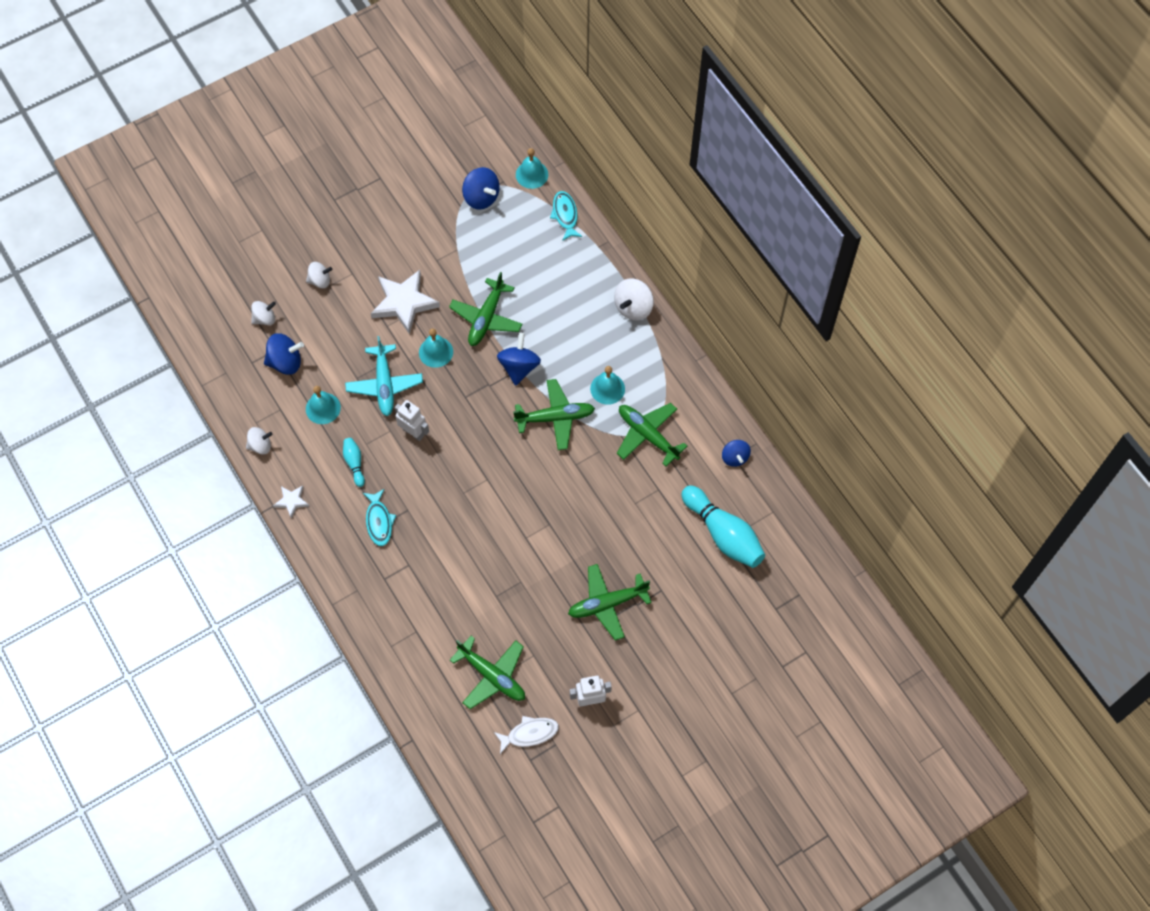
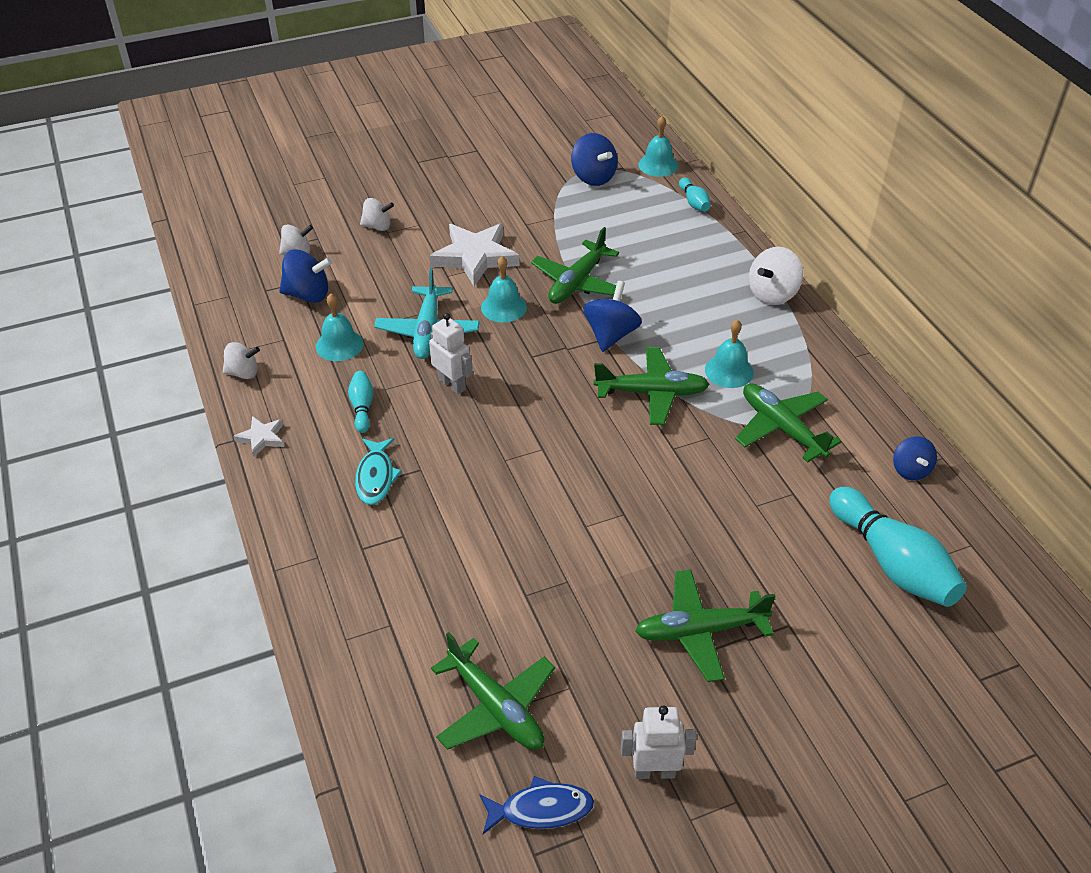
camera: 10 degrees right, 20 degrees down
white fish [494,716,559,754] -> blue fish [479,776,594,834]
turquoise fish [550,191,582,241] -> turquoise bowling pin [679,178,711,211]

